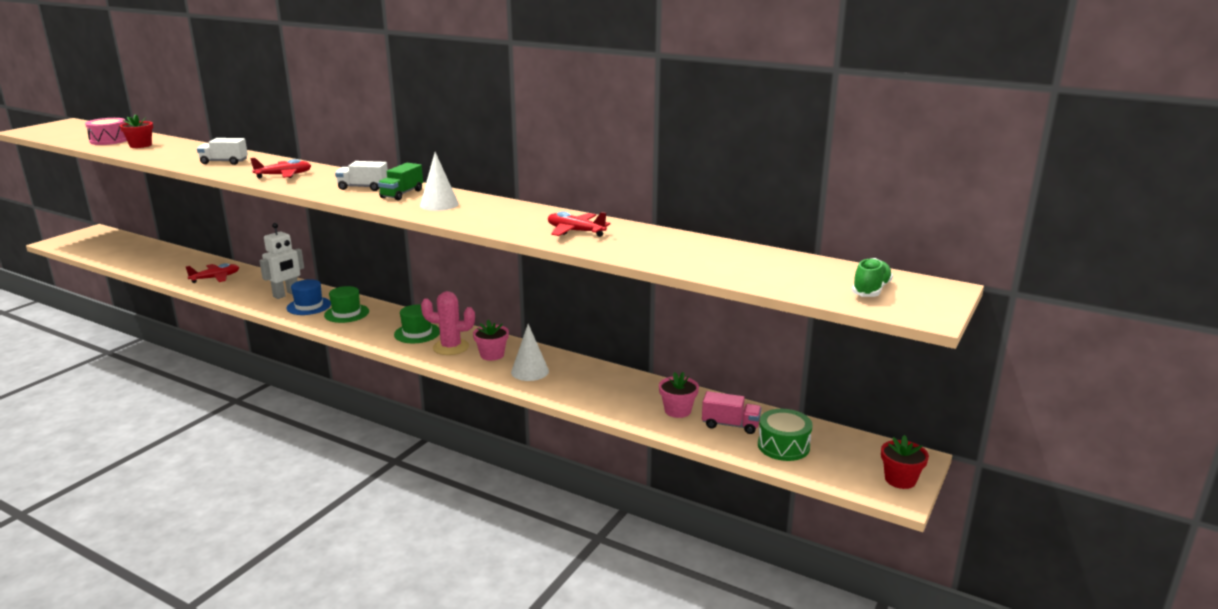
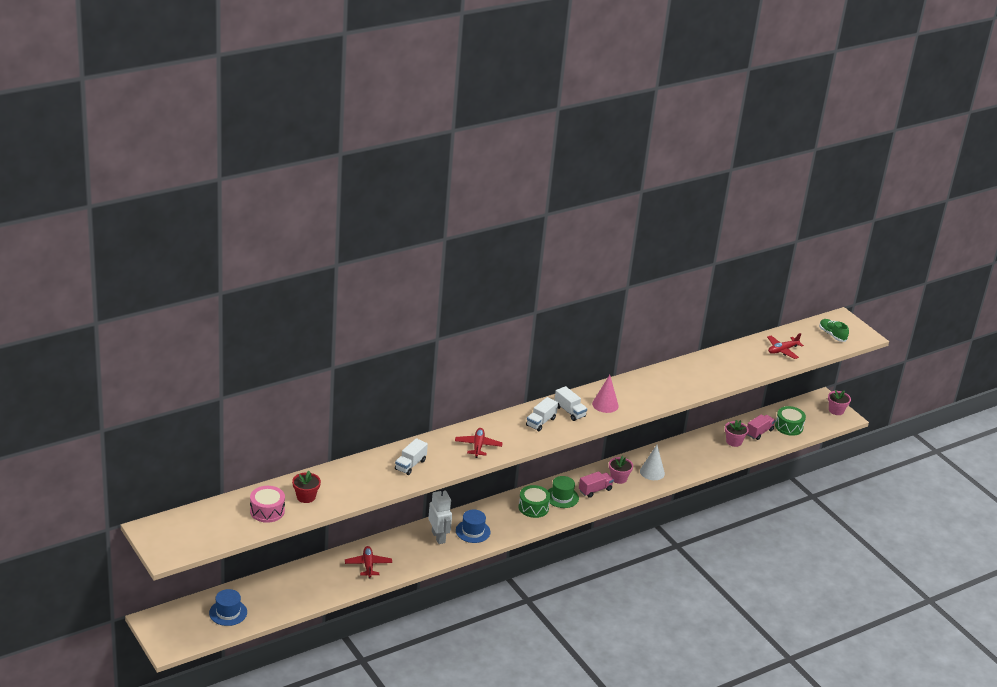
camera: 65 degrees left, 10 degrees up
green hat [324,286,369,323] -> none
green truck [378,163,423,200] -> white truck [555,386,587,421]
white cone [420,152,459,211] -> pink cone [592,375,619,413]
pink cactus [421,291,475,355] -> pink truck [579,471,614,498]
red plane [548,211,610,237] -> red plane moved to [767,333,804,359]
red flower pot [881,435,929,489] -> pink flower pot [828,390,851,415]
none -> blue hat [209,589,247,626]
none -> green drum [519,485,551,518]

